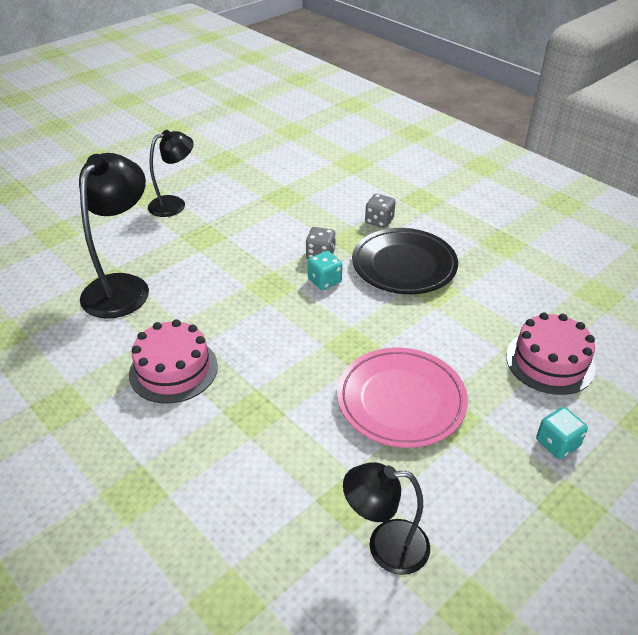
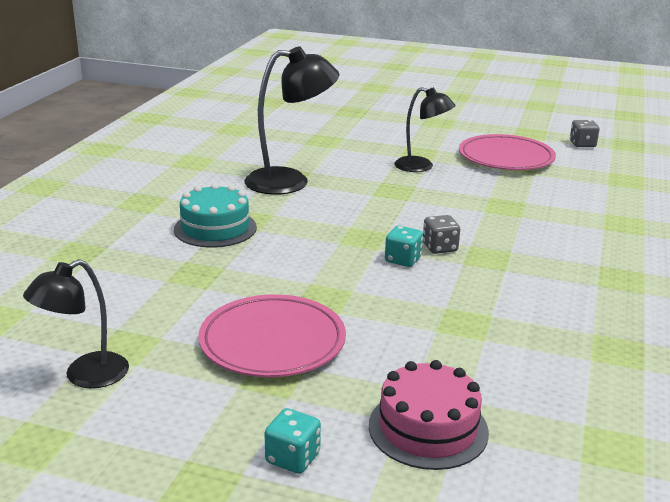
camera: 60 degrees right, 15 degrees down
pink cake [129,319,218,404] -> turquoise cake [174,183,257,248]
black lamp [343,462,430,575] -> black lamp turned 105 degrees counterclockwise [23,259,129,388]
black plate [352,228,458,294] -> none
grey dice [365,194,396,228] -> grey dice moved to [570,120,600,147]
none -> pink plate [459,134,556,170]

